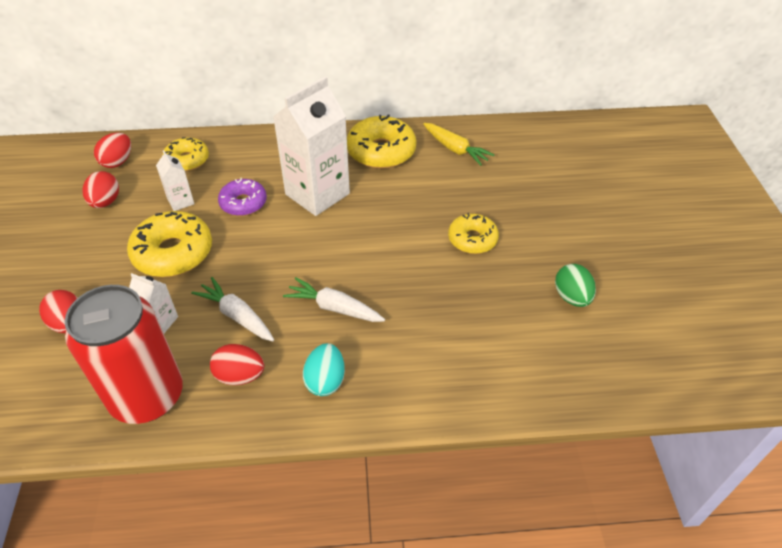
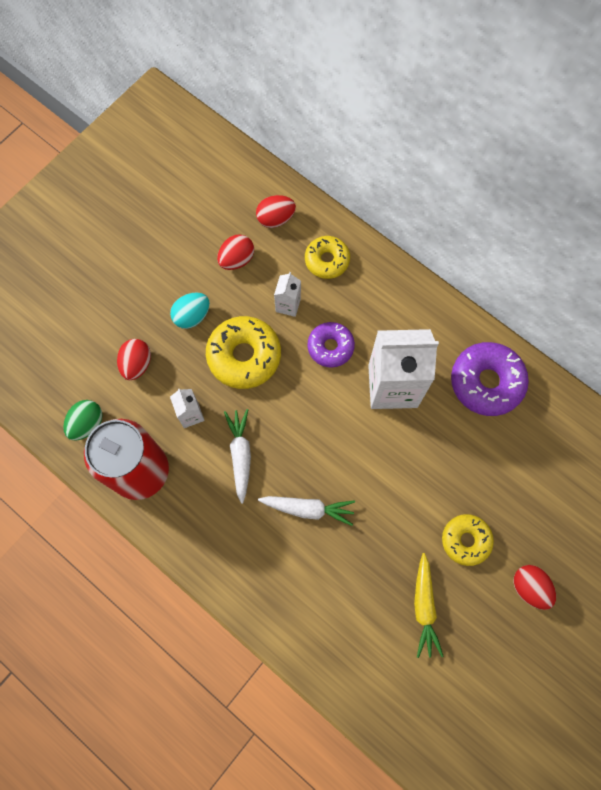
camera: 45 degrees right, 25 degrees up
red egg [210,344,264,385] -> red egg moved to [513,565,556,610]
white carrot [283,277,385,322] -> white carrot turned 120 degrees clockwise [258,496,355,526]
turquoise egg [303,343,345,396] -> turquoise egg moved to [170,292,210,329]
yellow donut [347,115,416,169] -> purple donut [451,342,529,416]
yellow carrot [423,123,495,166] -> yellow carrot moved to [414,553,444,658]
green egg [555,264,596,307] -> green egg moved to [63,400,103,440]

